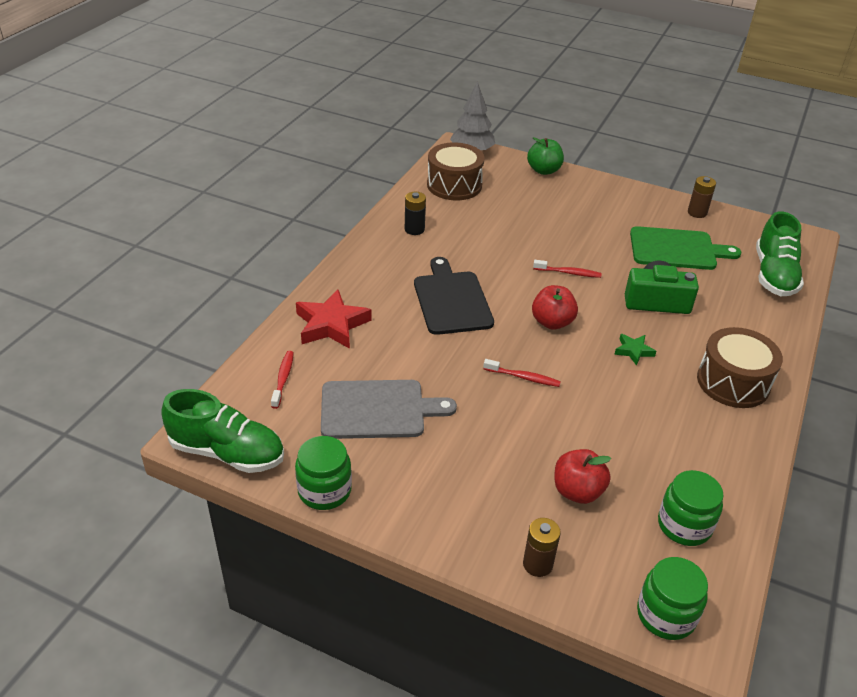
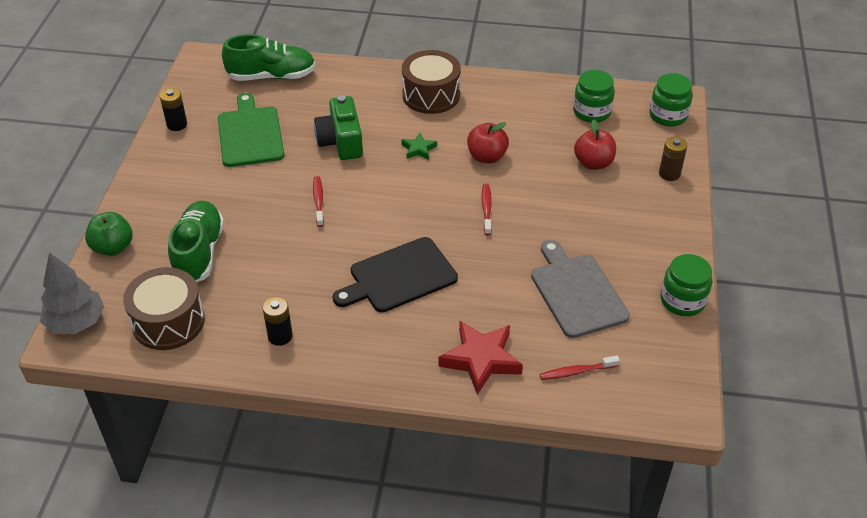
camera: 105 degrees left, 5 degrees up
green shoe [161,389,284,473] -> green shoe moved to [168,201,224,282]
red apple [532,285,578,330] -> red apple moved to [467,122,509,163]
brown battery [688,176,716,218] -> black battery [160,88,187,131]

